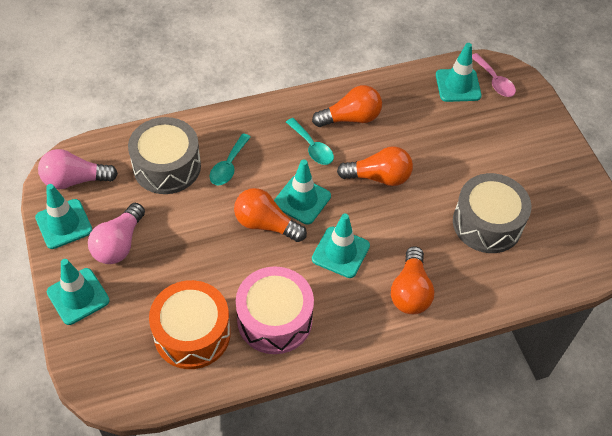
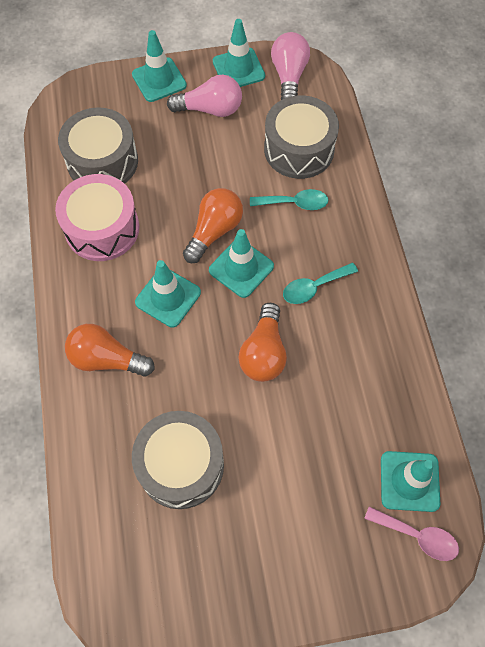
camera: 100 degrees right, 10 degrees up
pink light bulb [88,203,145,264] -> pink light bulb turned 150 degrees clockwise [167,75,242,117]
orange drum [149,280,230,369] -> grey drum [58,107,138,184]
turquoise spoon [209,133,251,185] -> turquoise spoon turned 150 degrees clockwise [250,189,328,210]
orange light bulb [312,85,382,127] -> none
pink spoon [472,53,516,97] -> pink spoon turned 135 degrees counterclockwise [364,506,459,561]

